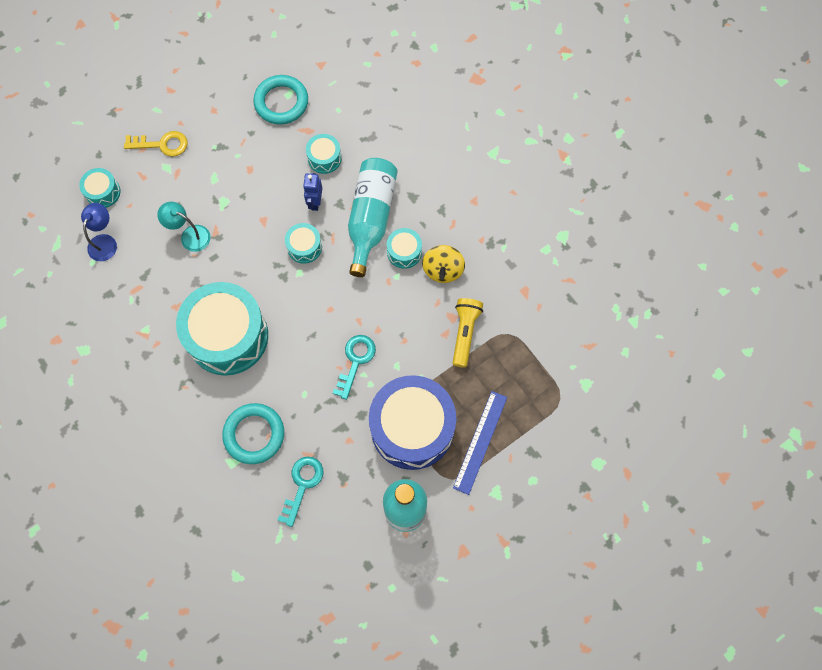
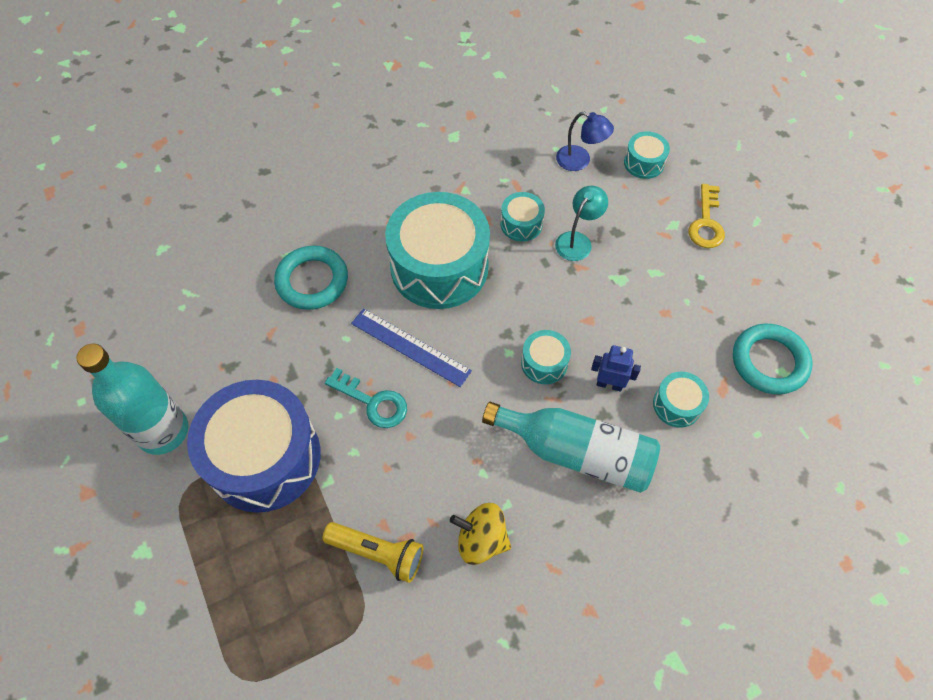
camera: 100 degrees right, 10 degrees down
turquoise key [278,457,323,527] -> none
turquoise drum [387,228,422,269] -> turquoise drum moved to [501,192,545,241]
blue ruler [453,391,507,495] -> blue ruler moved to [351,308,472,387]

